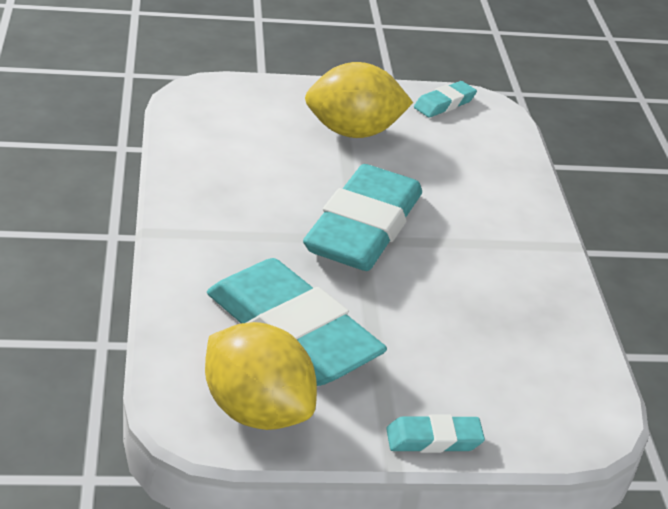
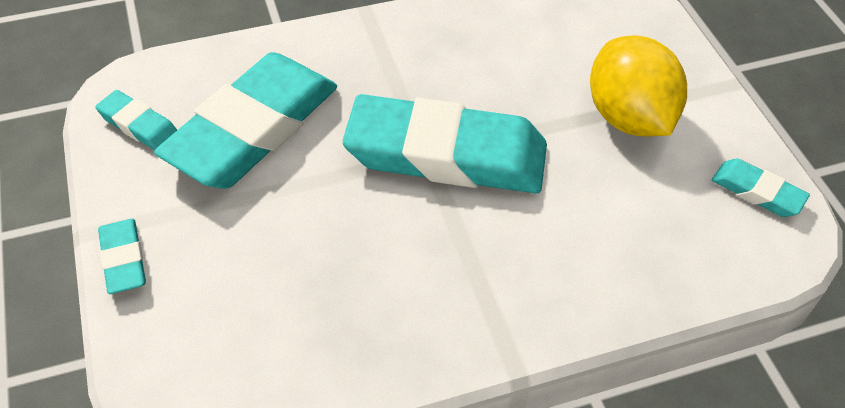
camera: 80 degrees right, 15 degrees up
yellow lemon [205,322,317,430] -> turquoise eraser [95,90,177,150]

